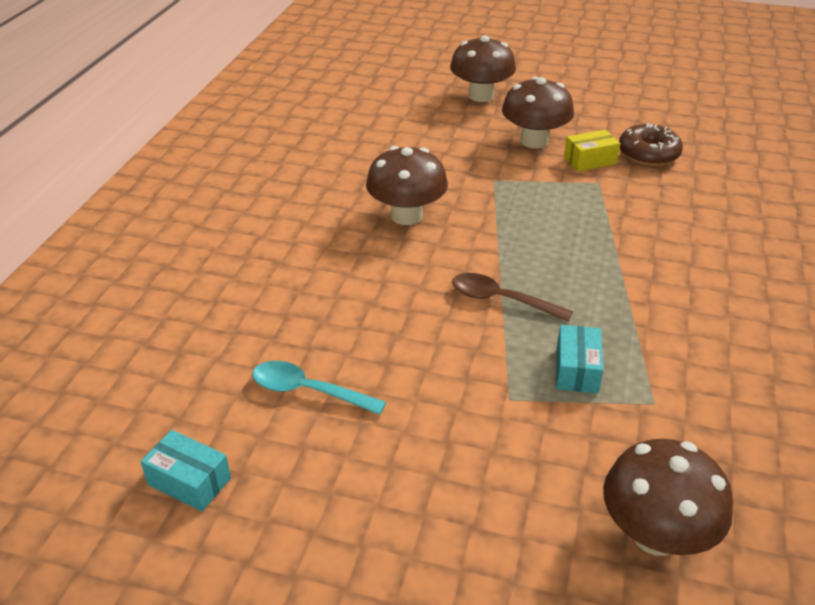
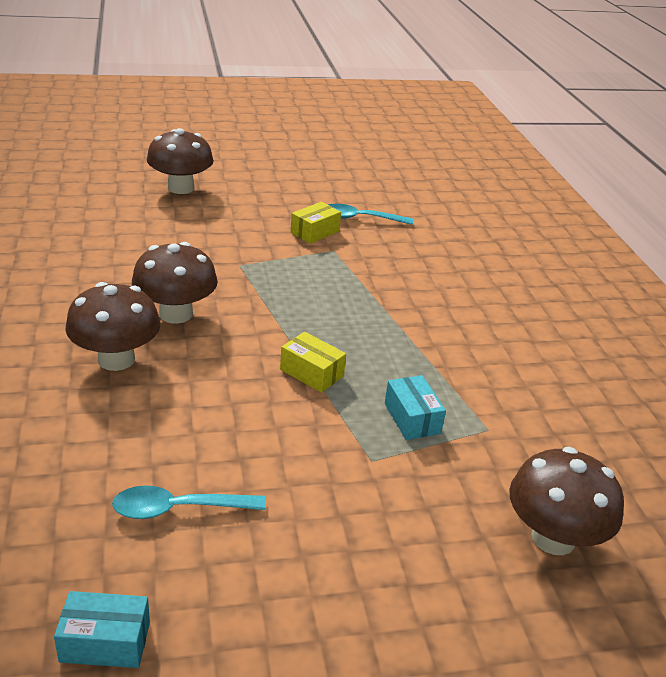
camera: 30 degrees left, 5 degrees down
brown spoon [452,273,573,322] -> yellow box [280,332,346,393]
brown mushroom [502,77,574,148] -> brown mushroom moved to [65,282,161,371]
brown donut [619,123,683,166] -> turquoise spoon [328,204,413,225]

